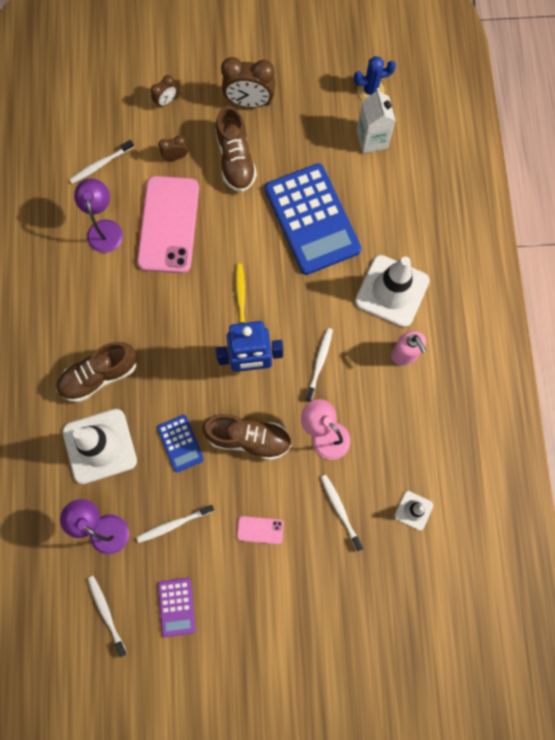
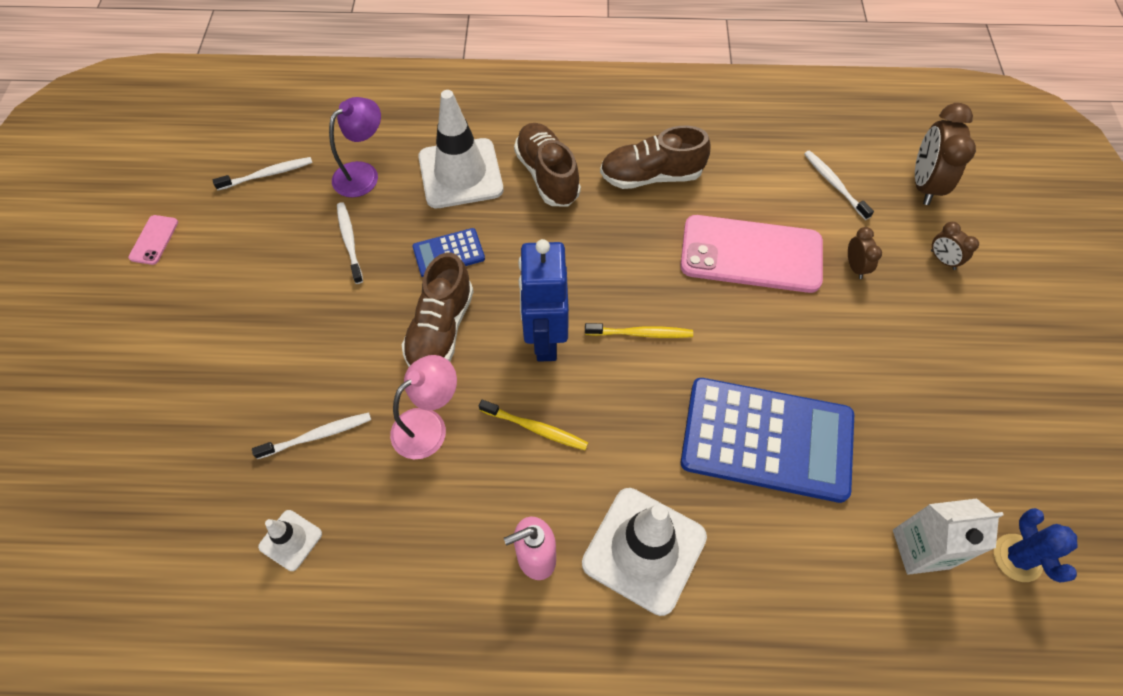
camera: 95 degrees right, 15 degrees down
purple lamp [74,178,123,253] -> none
purple calculator [158,578,196,637] -> none
brown shoe [216,106,257,192] -> brown shoe moved to [600,126,710,189]
brown clock [221,57,276,108] -> brown clock moved to [915,103,976,205]
pink phone [237,516,284,544] -> pink phone moved to [128,215,178,265]
blue calculator [265,163,361,275] -> blue calculator turned 150 degrees counterclockwise [681,378,854,503]
white toothbrush [305,328,333,401] -> yellow toothbrush [479,400,588,450]

